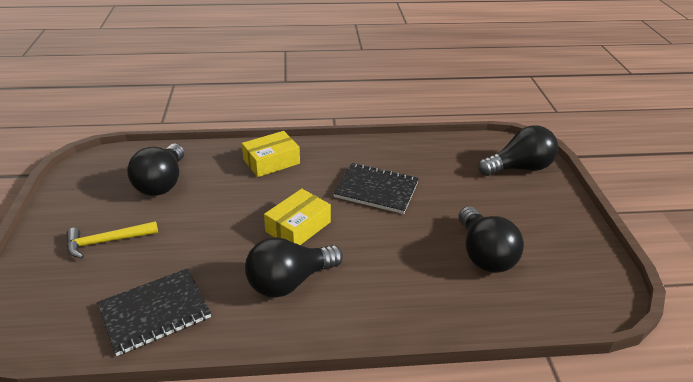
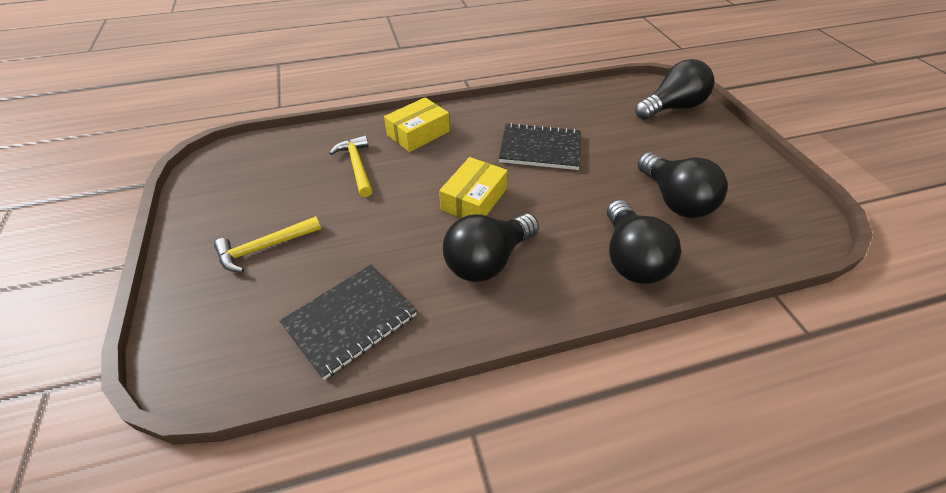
camera: 10 degrees left, 10 degrees up
black light bulb [127,144,184,196] -> black light bulb moved to [607,200,681,284]
none -> yellow hammer [330,135,372,197]

